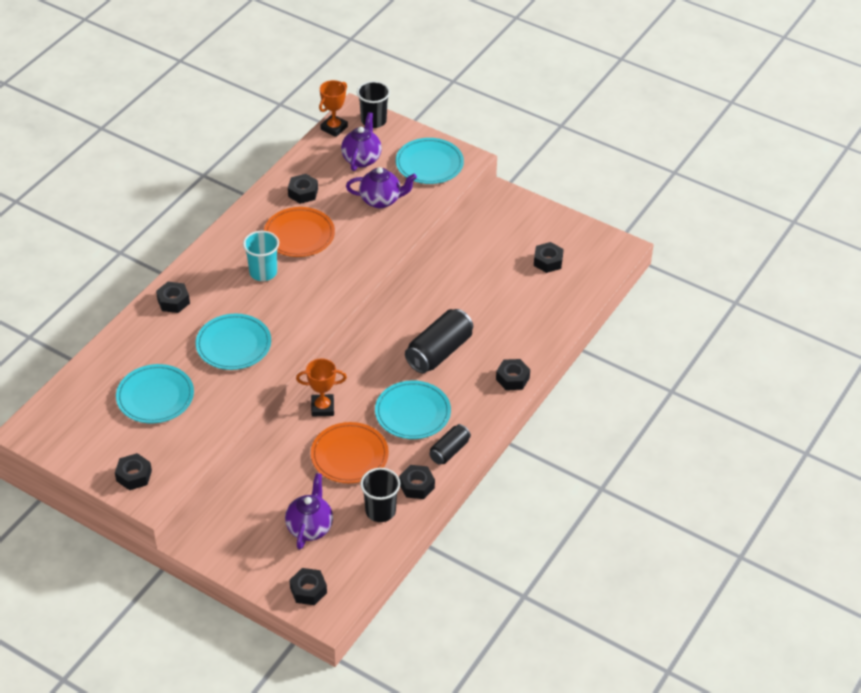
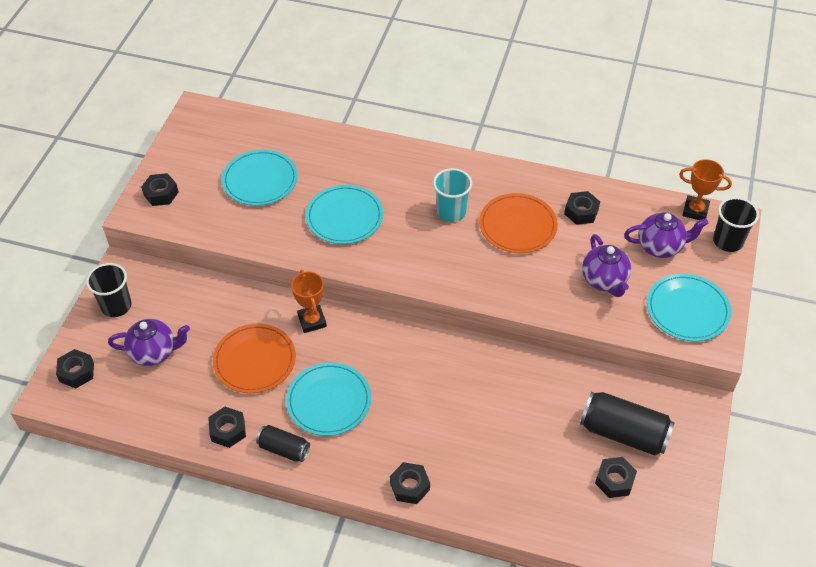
camera: 75 degrees right, 5 degrees up
black nut [156,282,190,313] -> none
black cup [360,468,400,522] -> black cup moved to [86,263,132,317]
black can [405,309,473,373] -> black can moved to [580,392,674,456]

